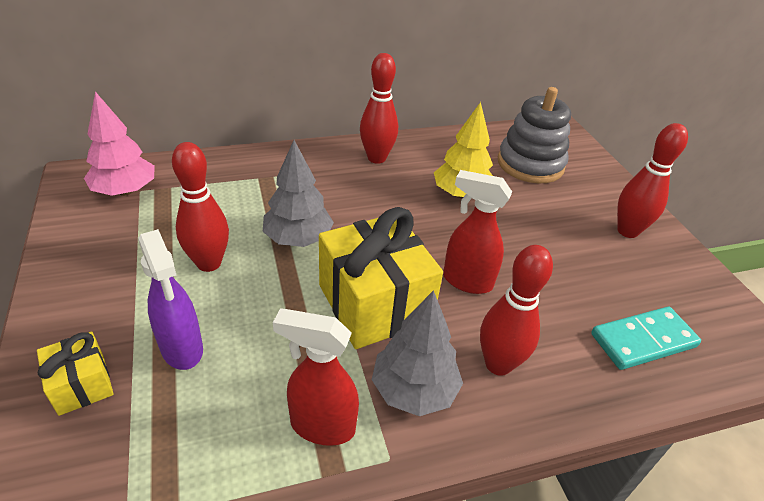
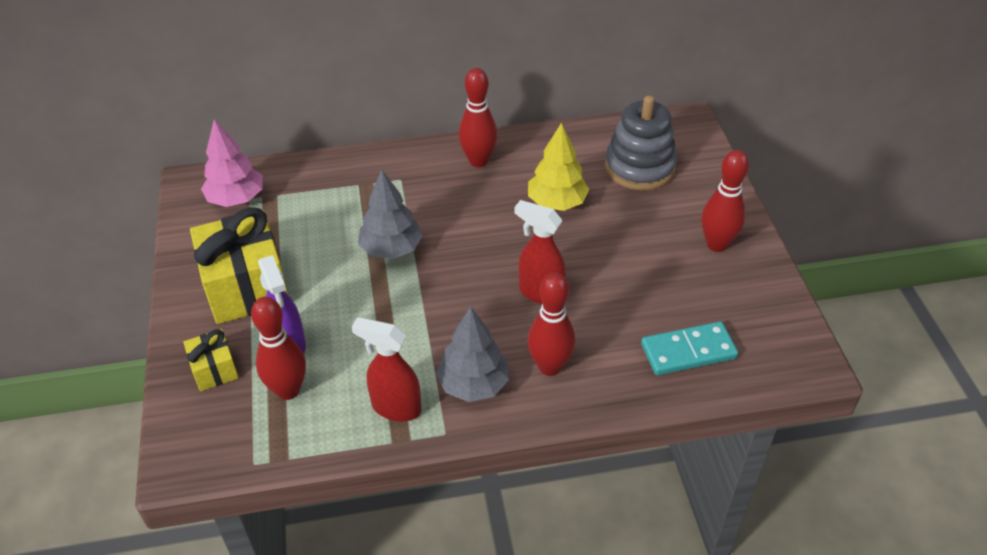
camera: 10 degrees right, 5 degrees up
red bowling pin [172,142,229,272] -> red bowling pin moved to [251,297,306,400]
yellow gift [319,207,443,349] -> yellow gift moved to [190,207,288,324]

